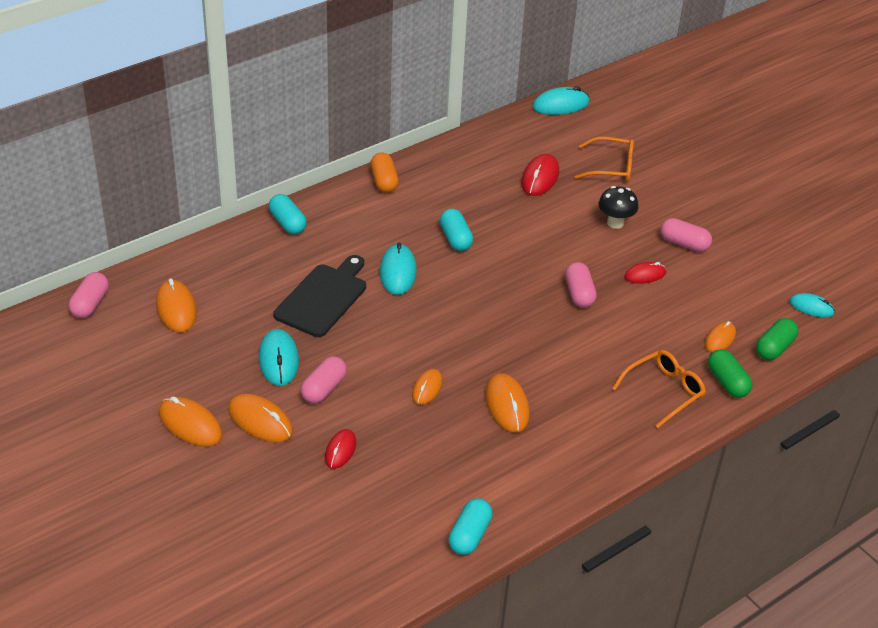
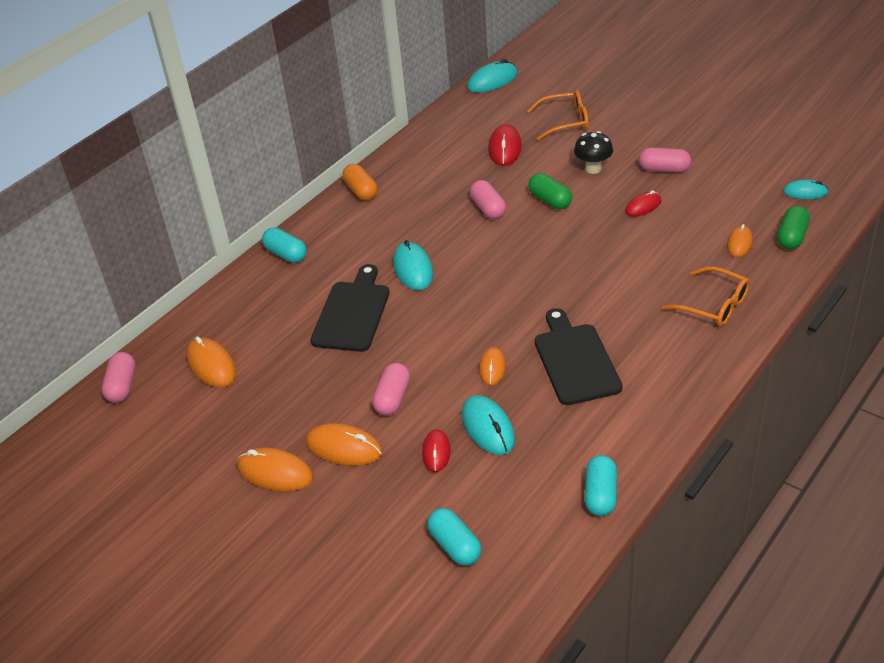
camera: 10 degrees left, 0 degrees up
turquoise mouse [259,329,299,386] -> turquoise mouse moved to [462,395,515,455]
turquoise capsule [440,209,473,251] -> turquoise capsule moved to [427,508,481,566]
orange mouse [485,373,530,432] -> black cutting board [535,308,622,405]
pink capsule [565,262,597,308] -> pink capsule moved to [470,180,506,219]
orange glasses [612,350,706,428] -> orange glasses turned 90 degrees clockwise [662,266,750,327]
green capsule [708,349,752,398] -> green capsule moved to [528,173,572,209]

